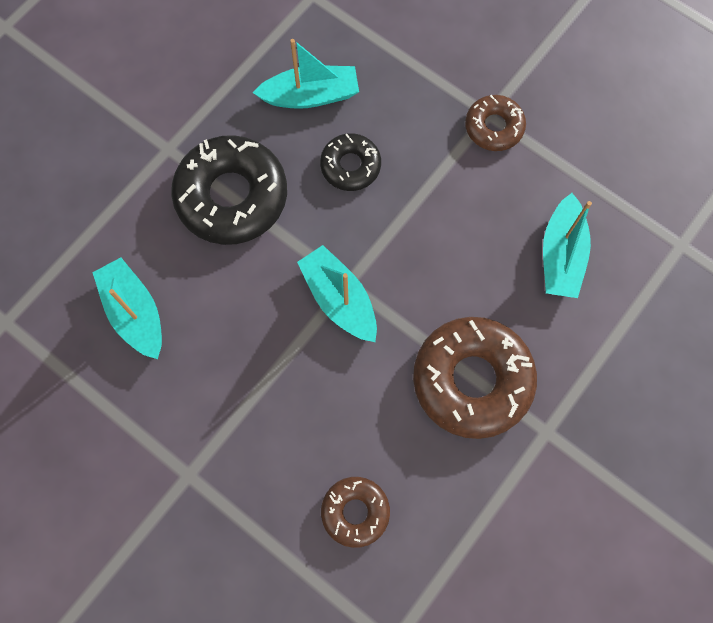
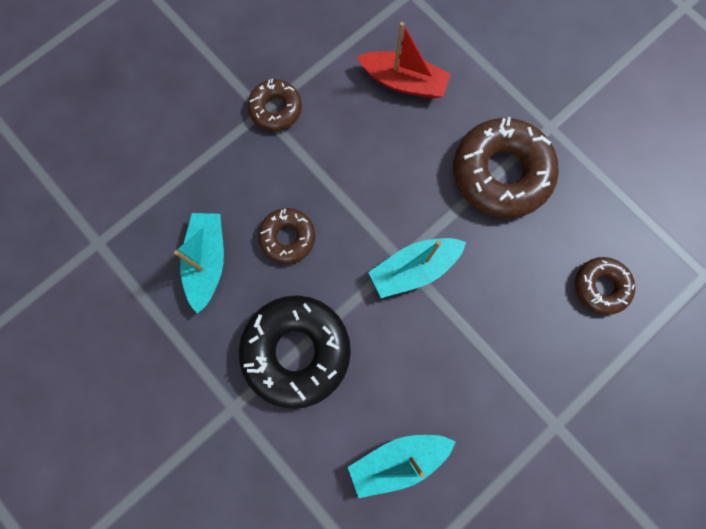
camera: 80 degrees left, 5 degrees up
black donut [320,133,381,191] -> brown donut [258,208,315,264]
turquoise boat [543,193,592,298] -> red boat [357,22,451,99]

